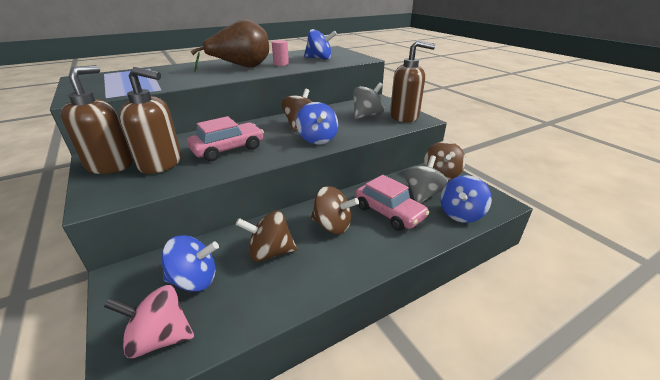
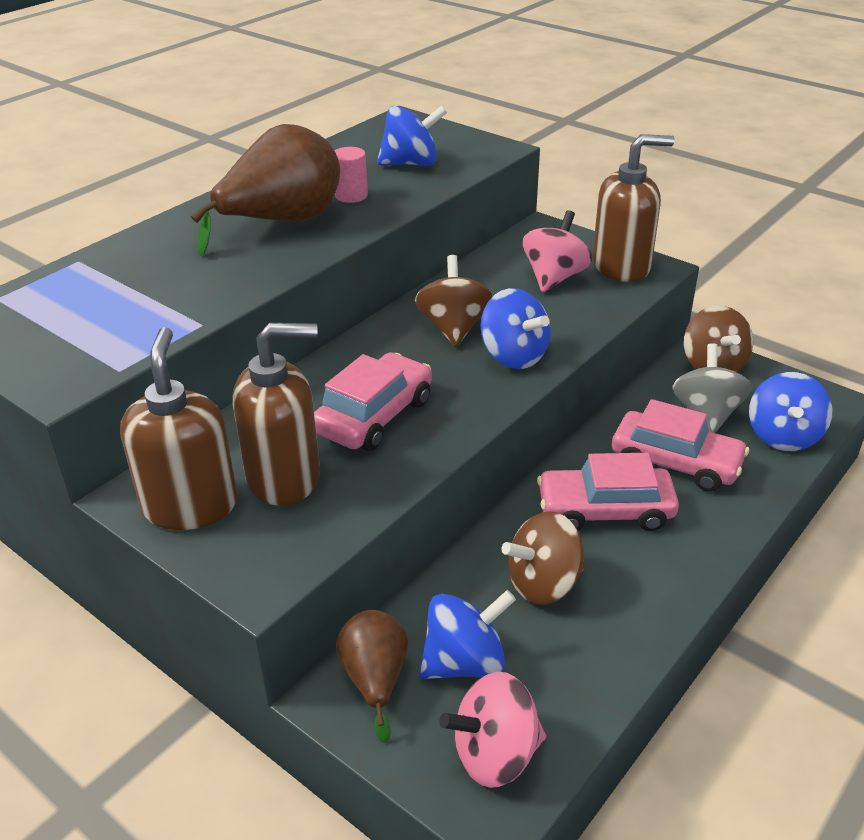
camera: 20 degrees left, 5 degrees up
brown spinning top [311,186,359,234] -> pink car [537,453,679,531]
grey spinning top [353,82,385,119] -> pink spinning top [523,210,592,292]
none -> brown pear [336,610,408,744]

